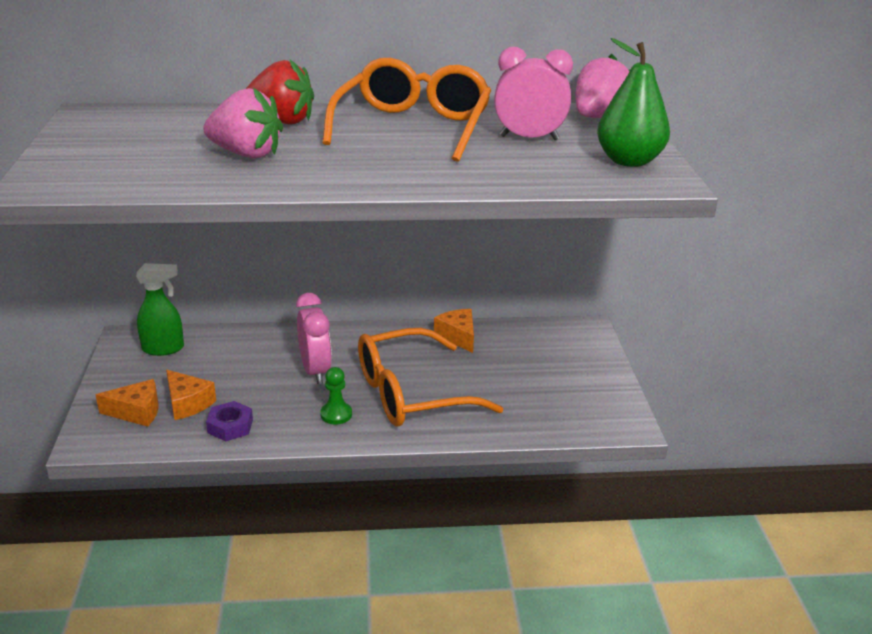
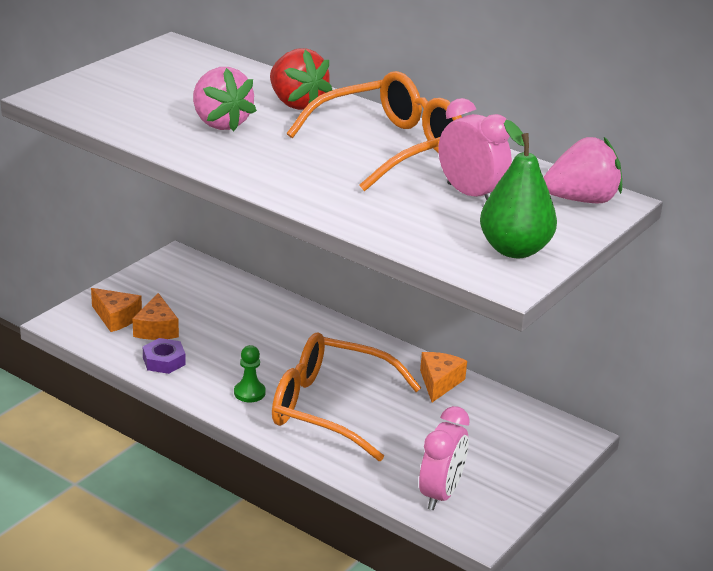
camera: 40 degrees right, 0 degrees up
green spray bottle [136,263,184,356] -> none
pink clock [296,293,332,384] -> pink clock moved to [419,406,470,510]

